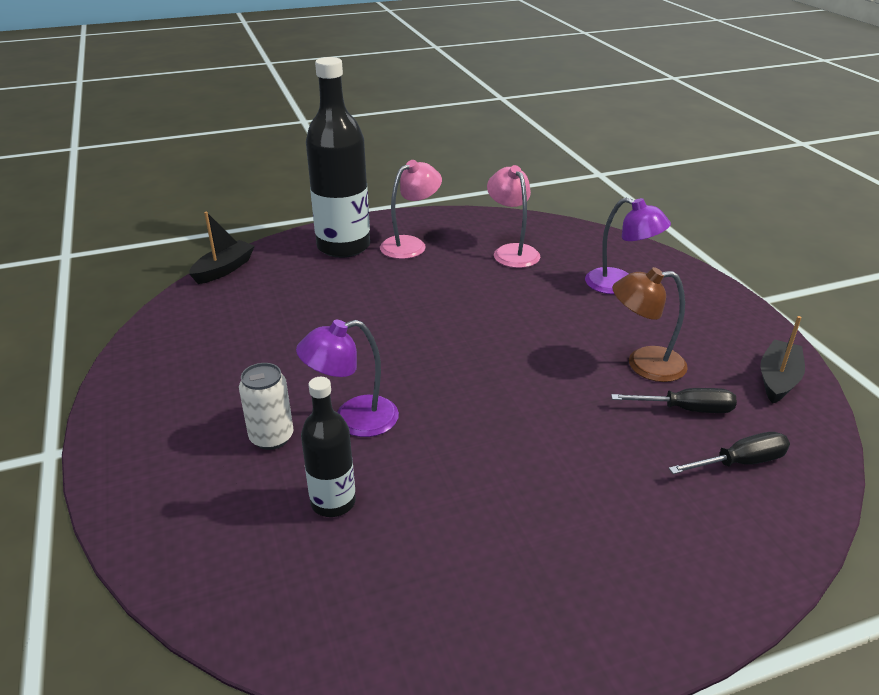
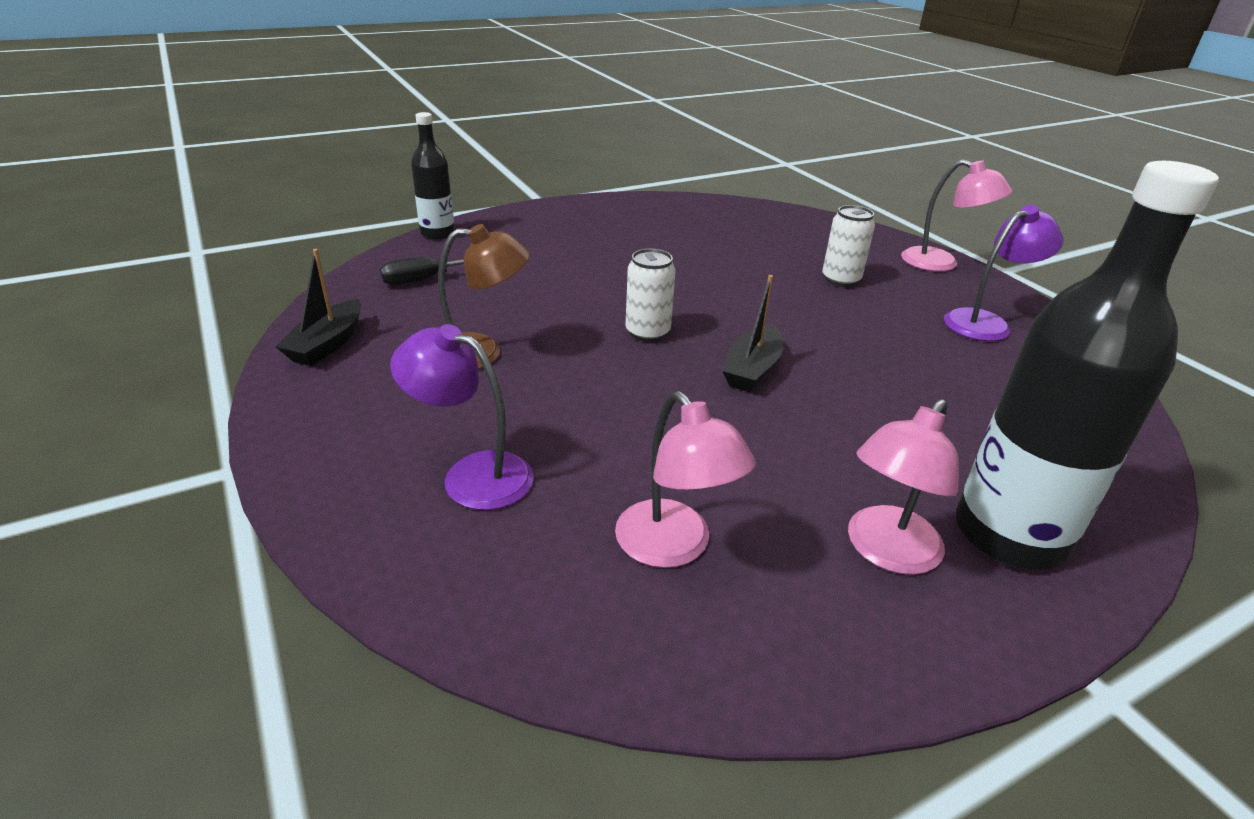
camera: 170 degrees right, 0 degrees up
black boat [189,212,255,284] -> black boat moved to [722,275,783,392]
purple lamp [296,320,399,437] -> purple lamp moved to [944,205,1064,341]
black bottle [301,377,356,517] -> black bottle moved to [411,112,455,239]
black screwdriver [611,388,737,413] -> none
none -> white can [625,249,676,342]
none -> pink lamp [901,160,1012,272]

